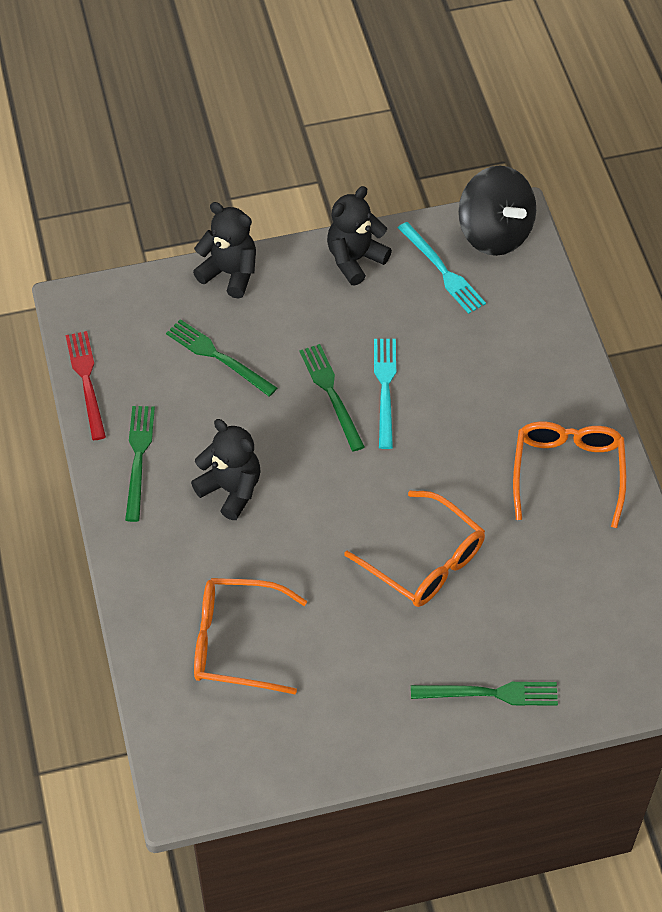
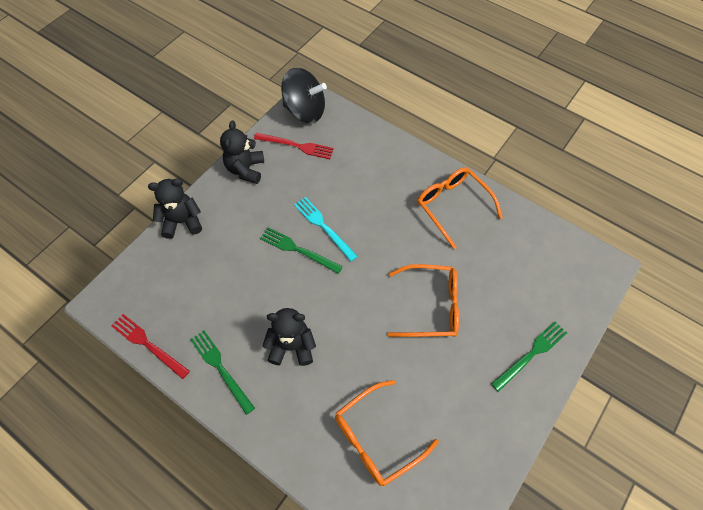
camera: 40 degrees left, 5 degrees up
green fork [166,319,277,397] -> none
turquoise fork [398,222,486,314] -> red fork [254,133,334,159]

